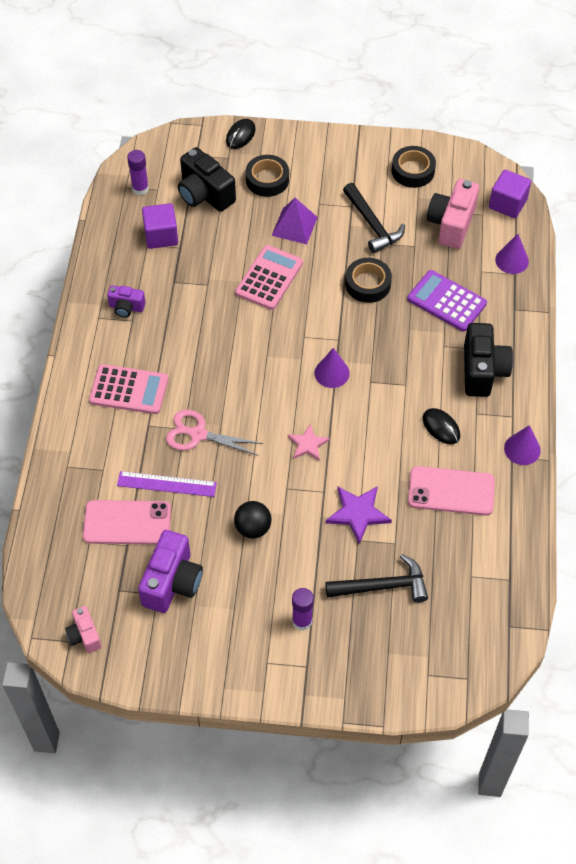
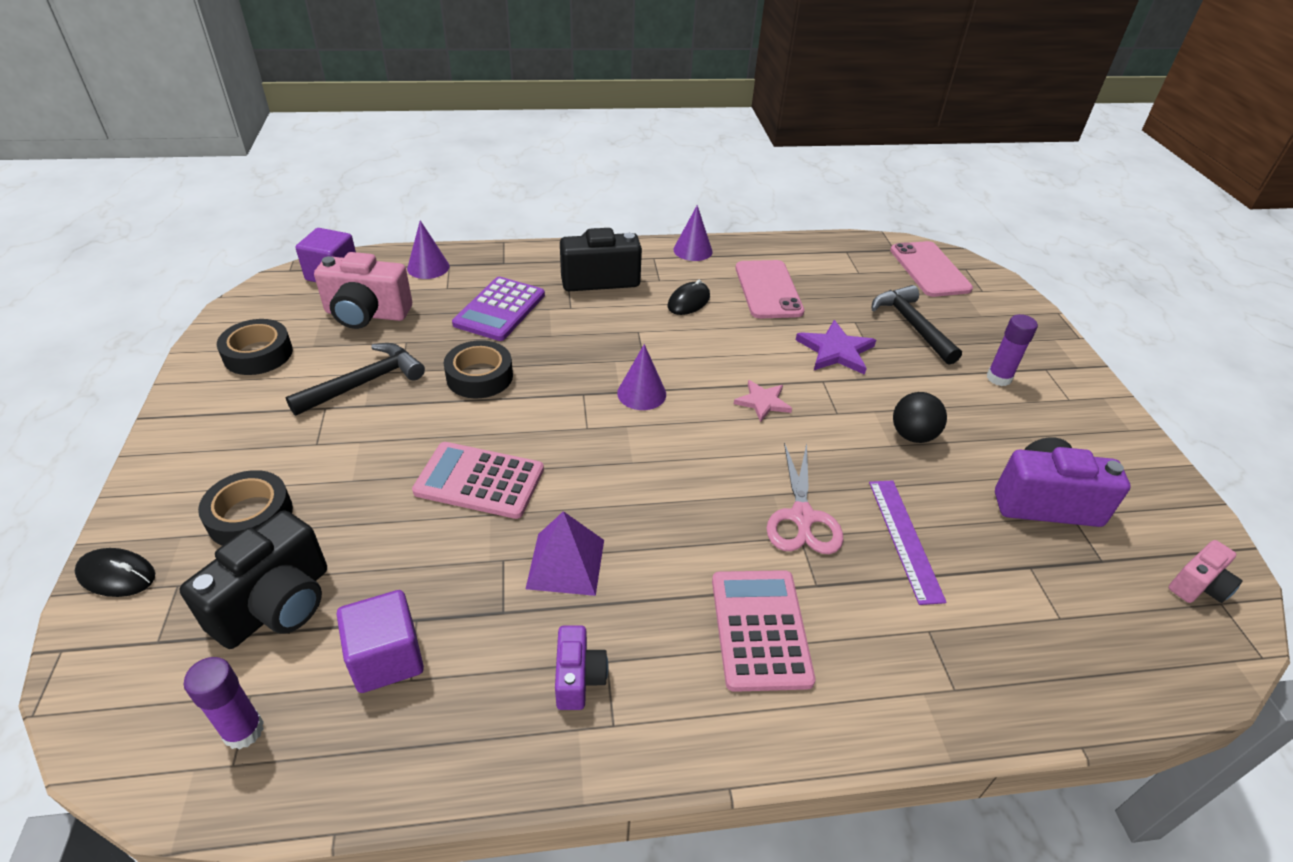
camera: 105 degrees left, 15 degrees down
pink phone [83,500,171,545] -> pink phone moved to [890,241,973,297]
purple pyramid [272,198,318,244] -> purple pyramid moved to [526,511,604,596]

